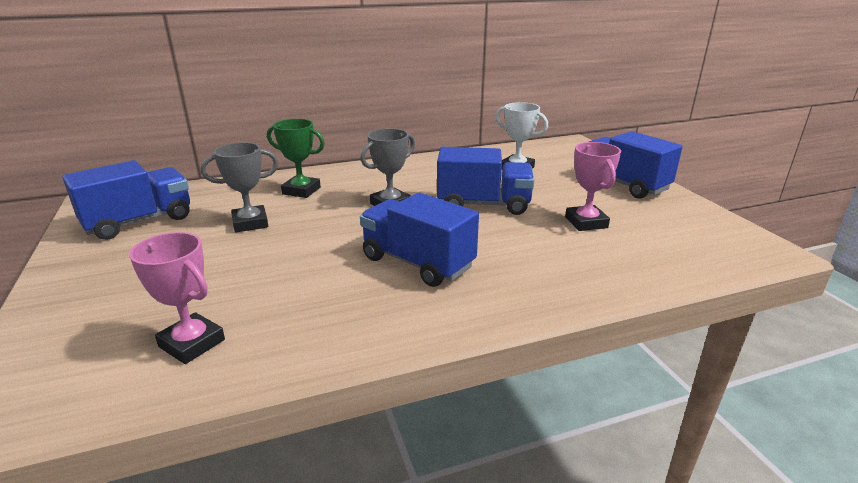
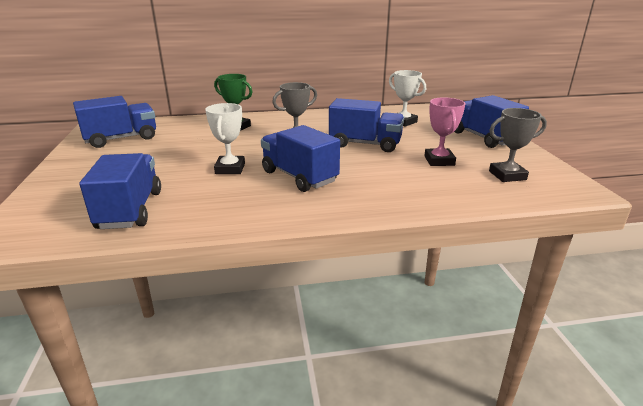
camera: 10 degrees right, 0 degrees up
pink trophy [129,232,225,364] -> blue truck [79,153,161,229]
grey trophy [201,142,278,233] -> grey trophy moved to [489,108,547,182]
none -> white trophy [205,103,245,174]

